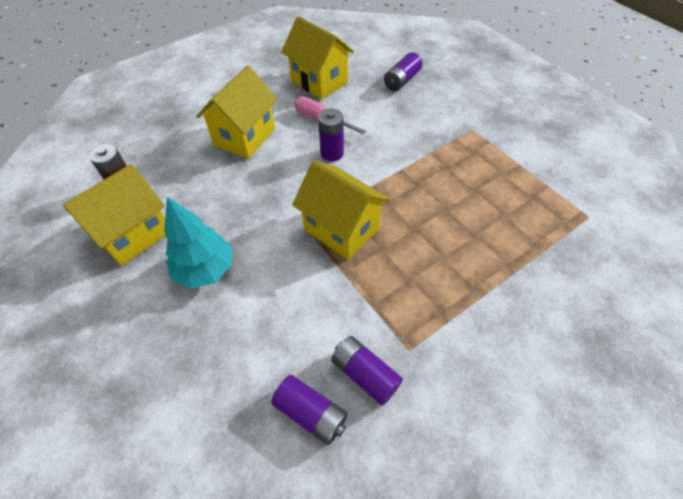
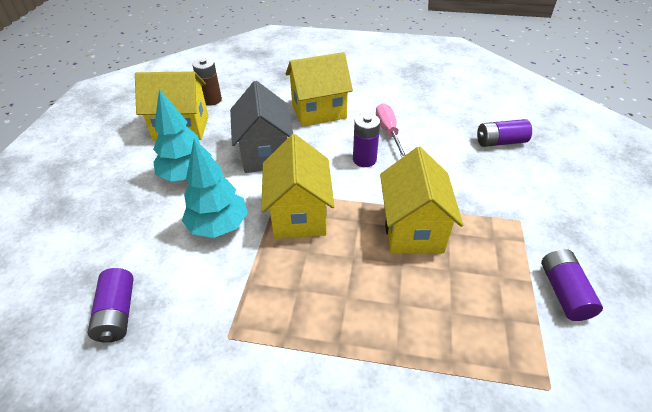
camera: 45 degrees right, 10 degrees down
yellow house [281,16,354,99] -> yellow house moved to [380,147,463,254]
purple battery [331,336,403,406] -> purple battery moved to [541,249,603,321]
none -> turquoise tree [182,138,248,238]
none -> grey house [230,81,294,173]

